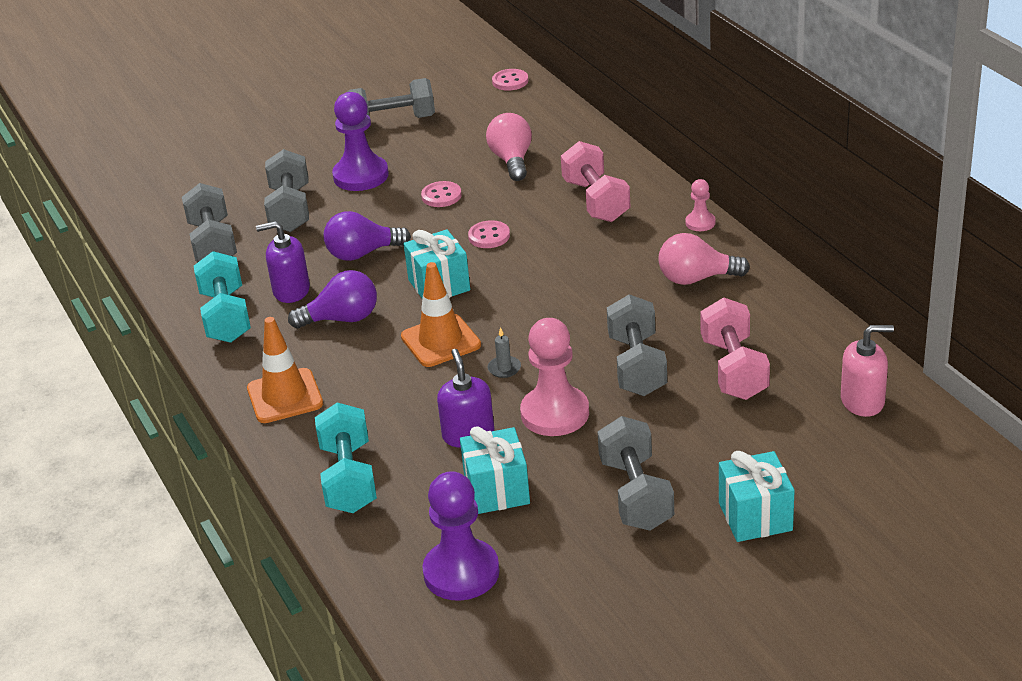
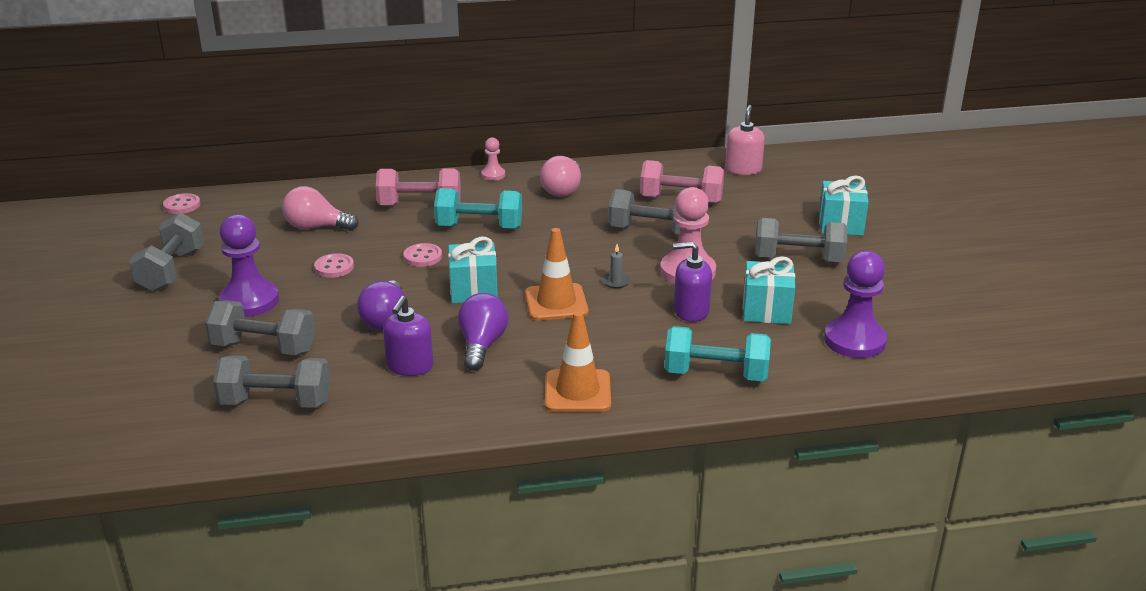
camera: 75 degrees left, 5 degrees down
turquoise dumbbell [194,251,251,343] -> turquoise dumbbell moved to [434,188,522,229]

